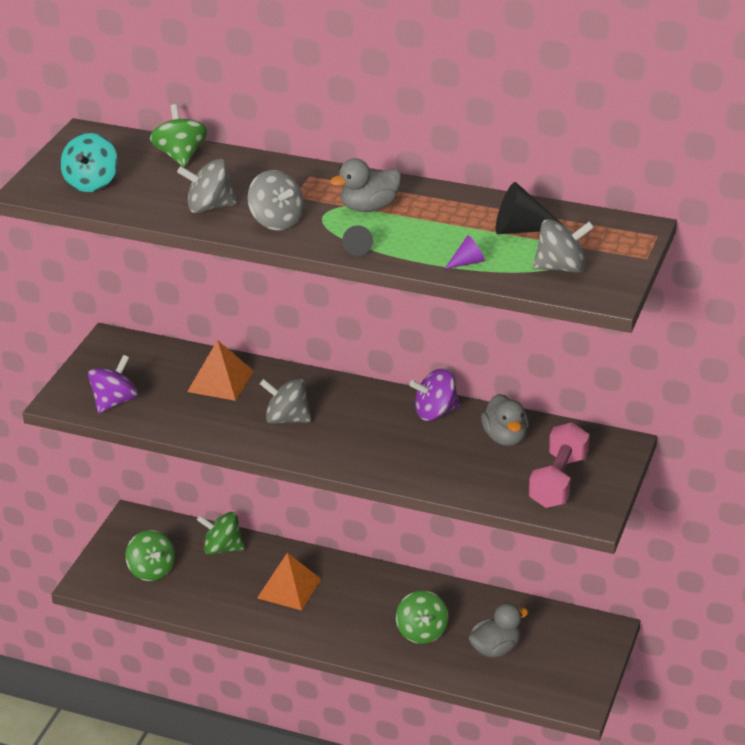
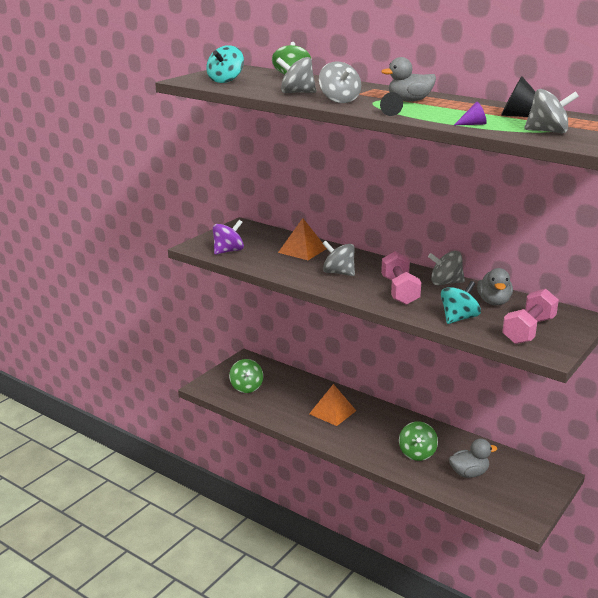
camera: 15 degrees right, 10 degrees down
green spinning top [197,512,245,555] -> none
purple spinning top [409,368,460,421] -> grey spinning top [428,251,465,285]
none -> pink dumbbell [381,251,421,305]
none -> turquoise spinning top [441,281,481,324]

